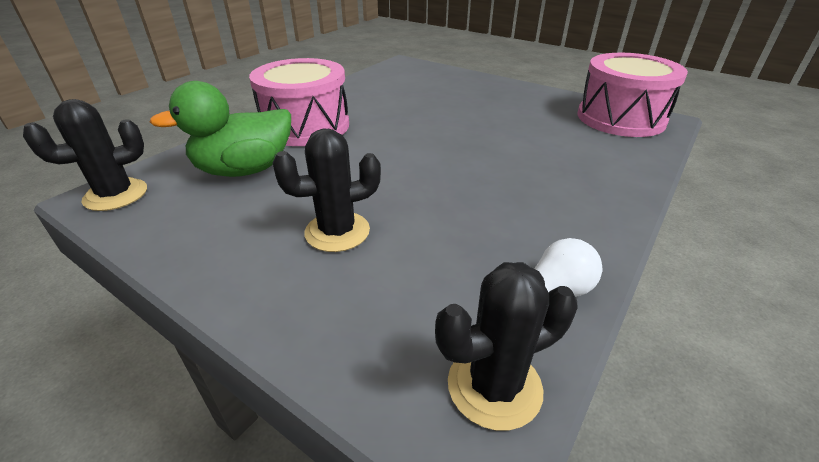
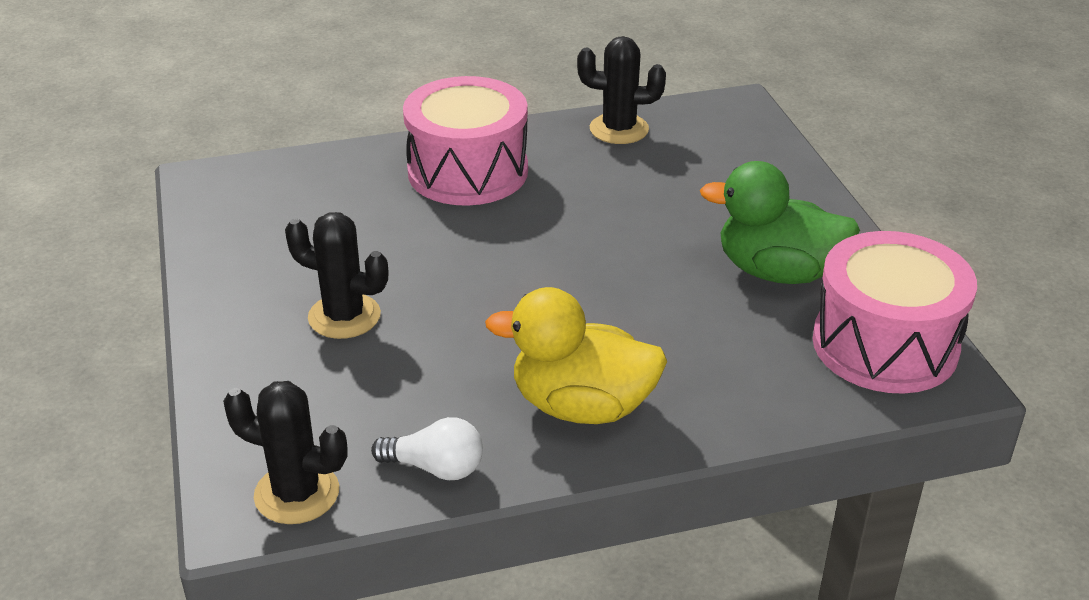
camera: 40 degrees right, 0 degrees up
black cactus [23,99,147,211] -> black cactus moved to [577,36,666,144]
green duck [149,81,291,177] -> green duck moved to [700,161,860,284]
none -> yellow duck [485,287,667,424]

